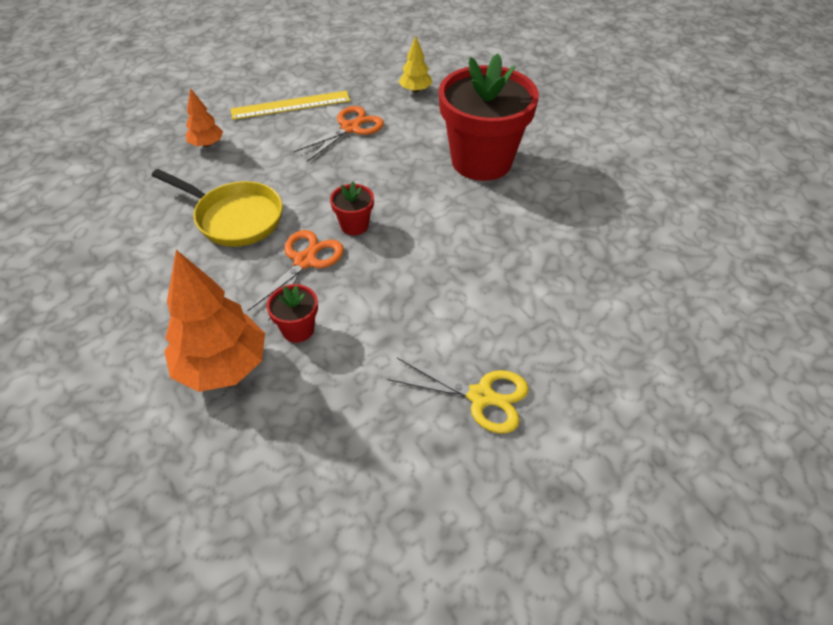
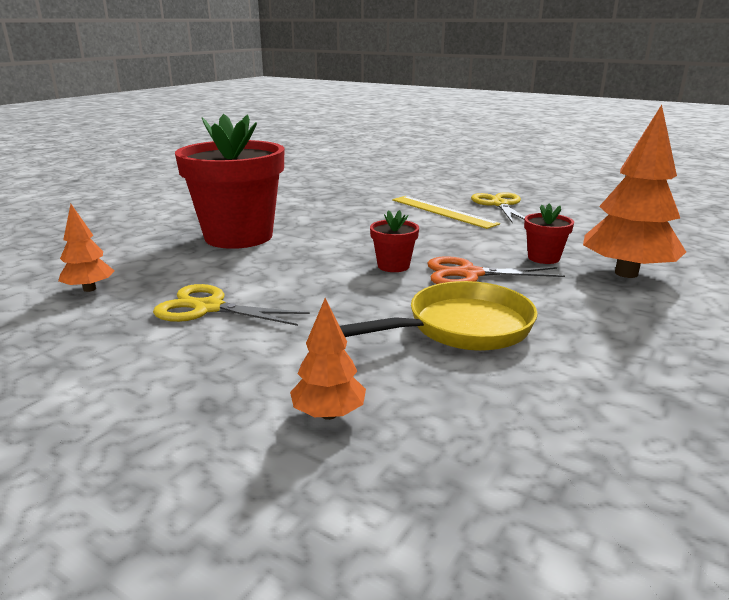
camera: 115 degrees left, 25 degrees down
yellow pan [152,169,283,247] -> yellow pan turned 60 degrees clockwise [340,281,538,351]
yellow ruler [231,91,350,120] -> yellow ruler moved to [392,196,500,229]
orange scissors [293,106,384,162] -> yellow scissors [153,284,310,326]
yellow tree [399,36,432,93] -> orange tree [58,204,114,292]

